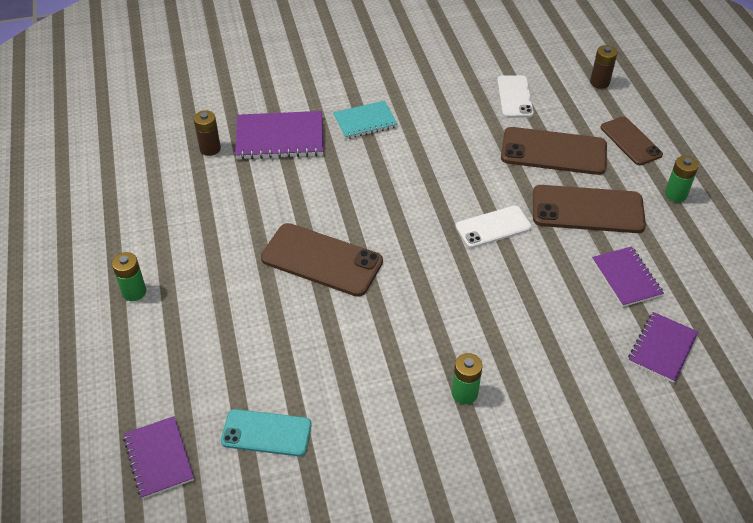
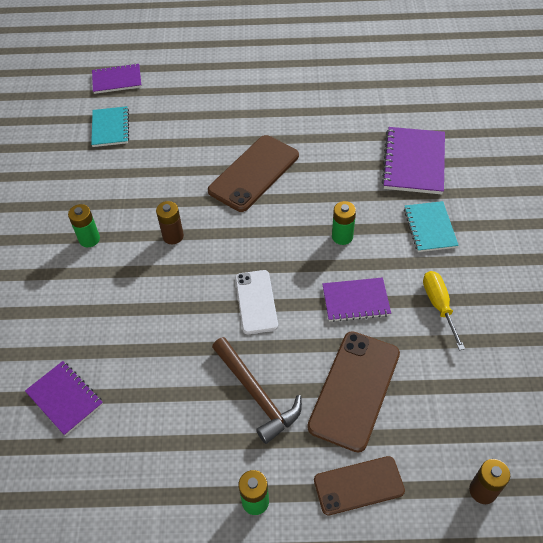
camera: 105 degrees right, 5 degrees up
green battery [112,252,146,301] -> green battery moved to [332,201,356,245]
brown battery [194,110,221,156] -> brown battery moved to [156,201,184,244]
turquoise phone [221,409,312,456] -> turquoise notebook [91,106,129,147]
white phone [497,75,534,118] -> none
brown phone [533,185,646,233] -> brown hammer [212,337,302,444]
purple notebook [592,246,664,307] -> purple notebook moved to [322,277,391,322]
none -> yellow screwdriver [423,271,465,350]

